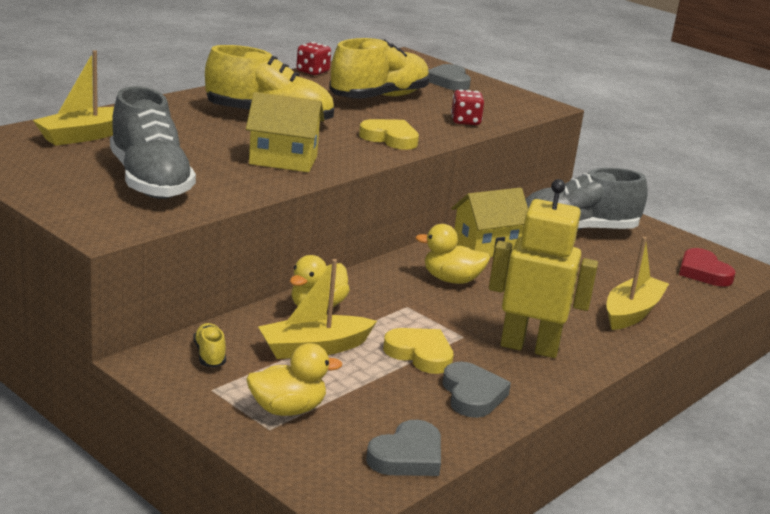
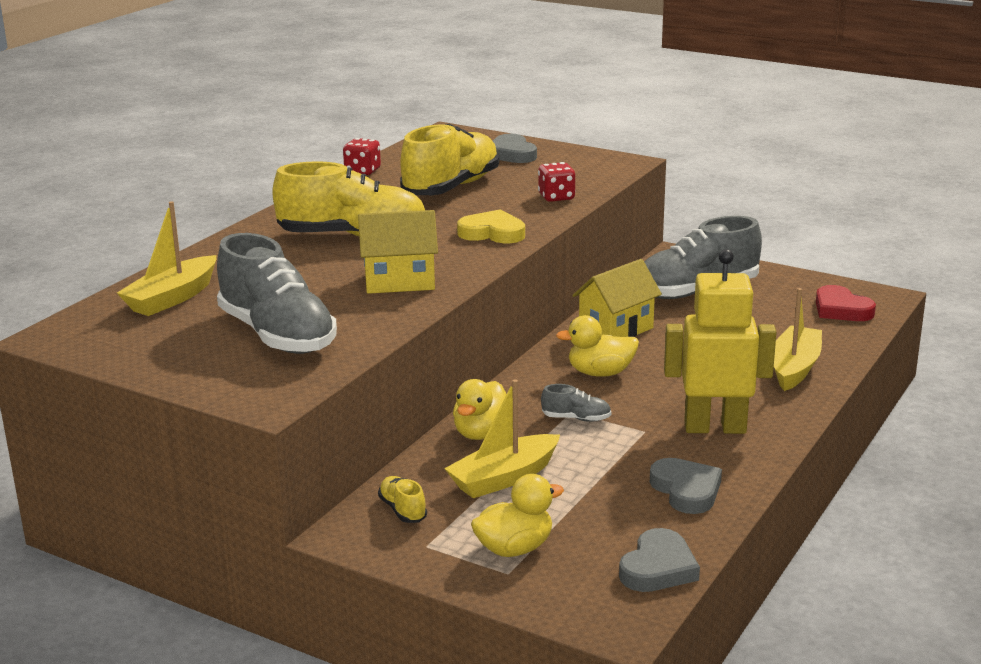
camera: 10 degrees left, 0 degrees up
yellow heart [383,328,453,374] -> none
none -> grey shoe [541,384,611,422]

